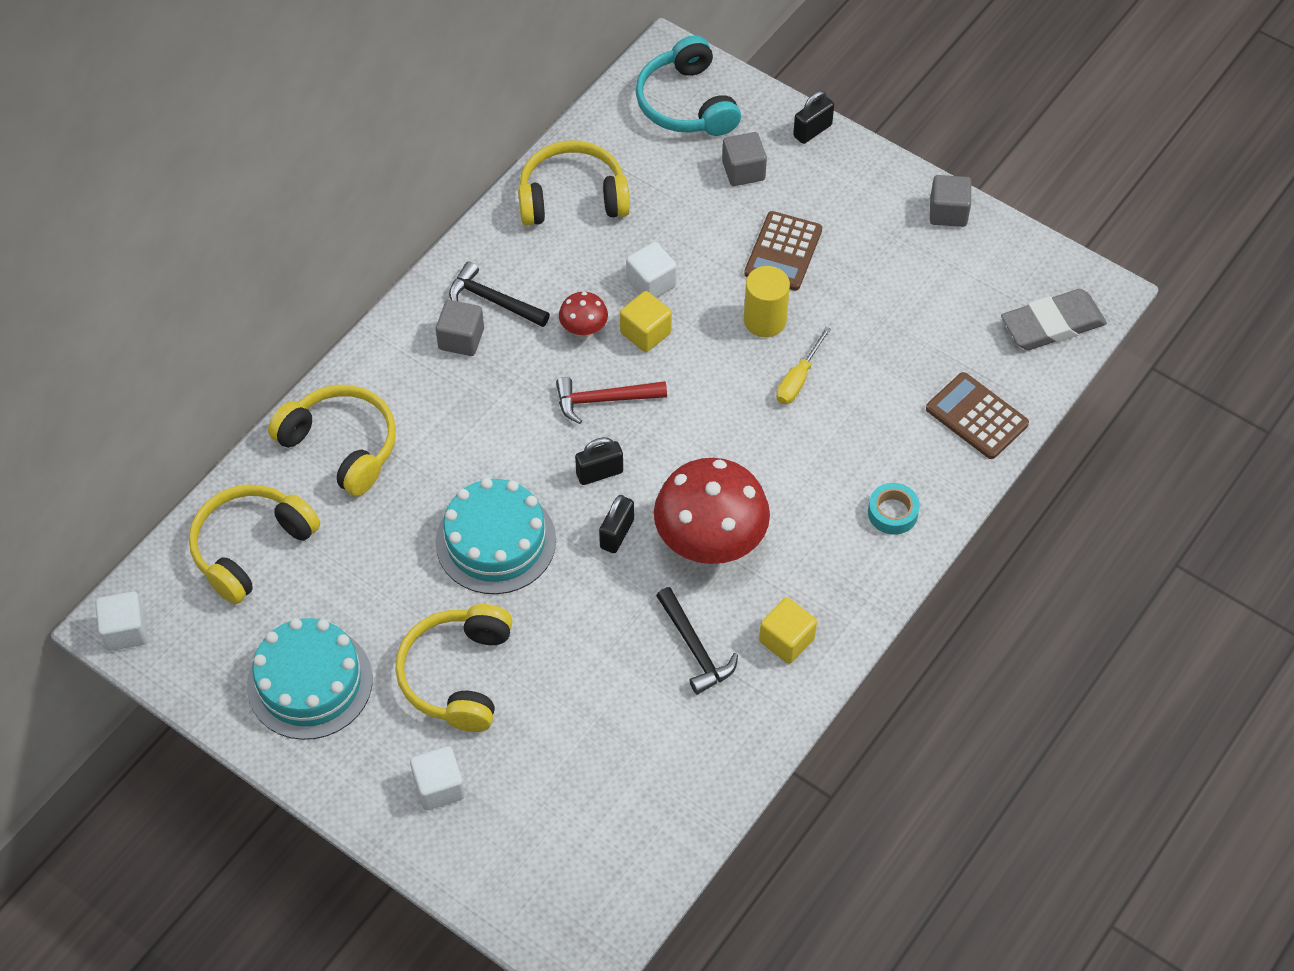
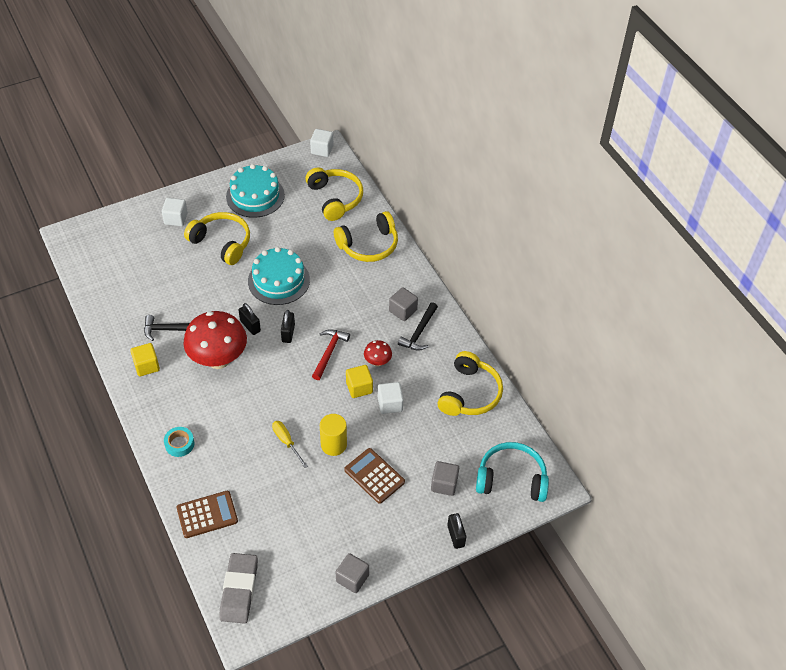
camera: 115 degrees right, 5 degrees down
black hammer [449,261,550,327] -> black hammer turned 150 degrees clockwise [398,302,438,351]

